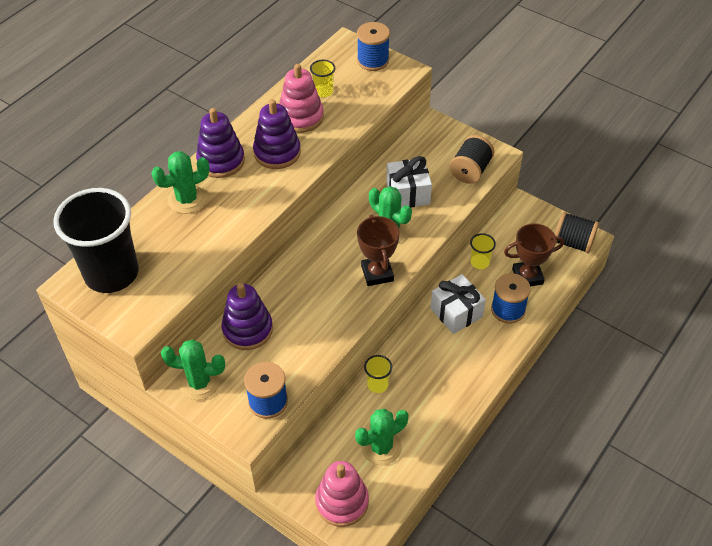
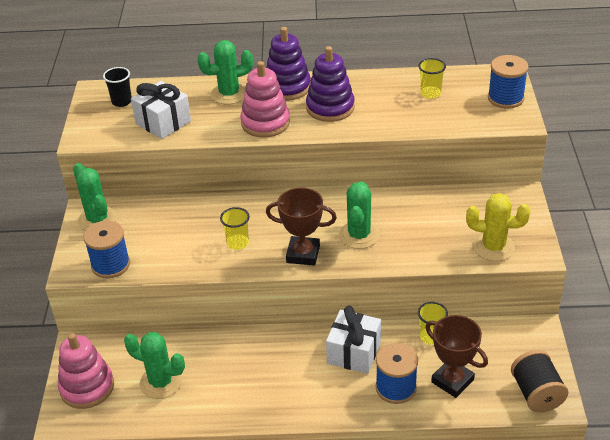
camera: 55 degrees right, 10 degrees down
black cup [53,188,139,293] -> black cup [103,67,132,107], size x0.41
green cactus [151,151,210,214] -> green cactus turned 45 degrees counterclockwise [197,40,253,104]
purple stacking toy [221,283,273,350] -> none
pink stacking toy [279,64,324,133] -> pink stacking toy moved to [240,61,290,138]
brown trophy [357,215,400,286] -> brown trophy turned 60 degrees clockwise [266,188,337,266]
yellow cup [364,355,392,393] -> yellow cup moved to [220,207,250,250]
white gift [386,156,432,208] -> white gift moved to [131,81,191,139]
black spool [450,135,494,184] -> yellow cactus [466,193,530,261]

